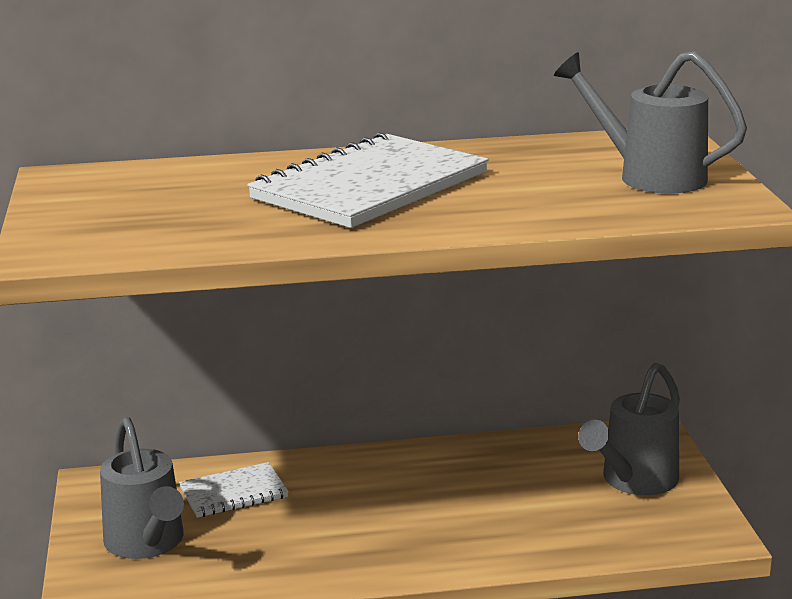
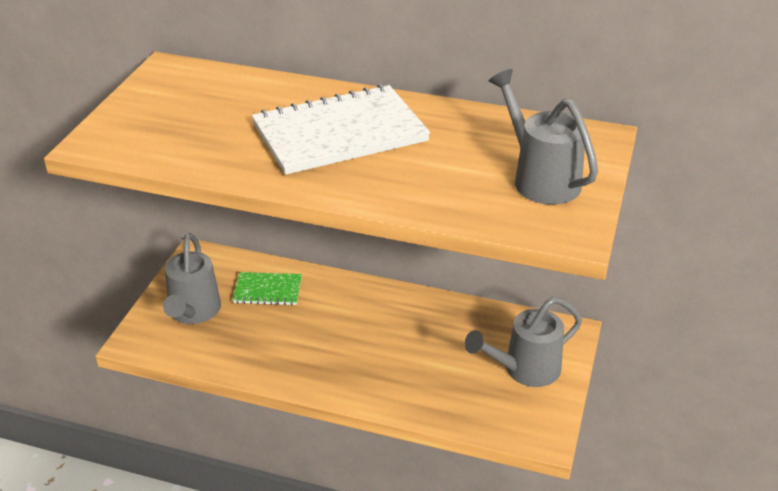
camera: 25 degrees right, 15 degrees up
white notebook [179,462,289,518] -> green notebook [233,272,302,305]

